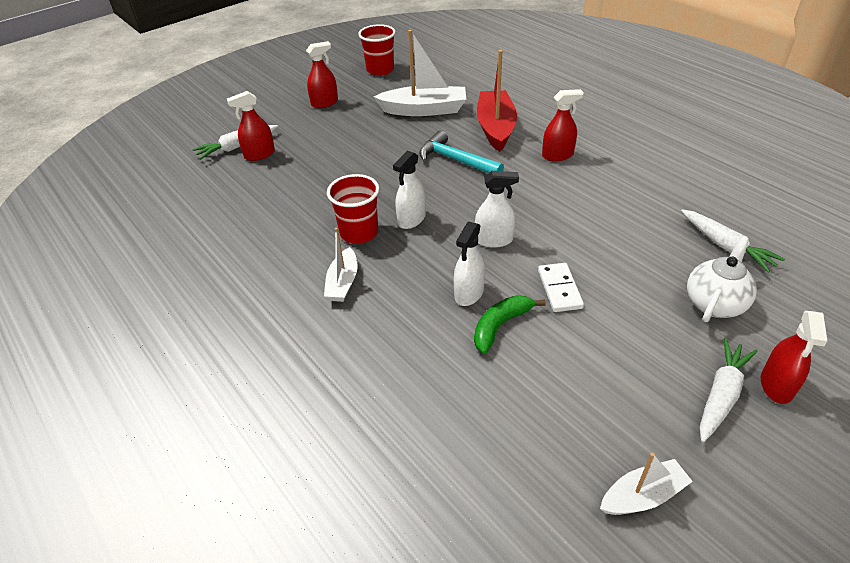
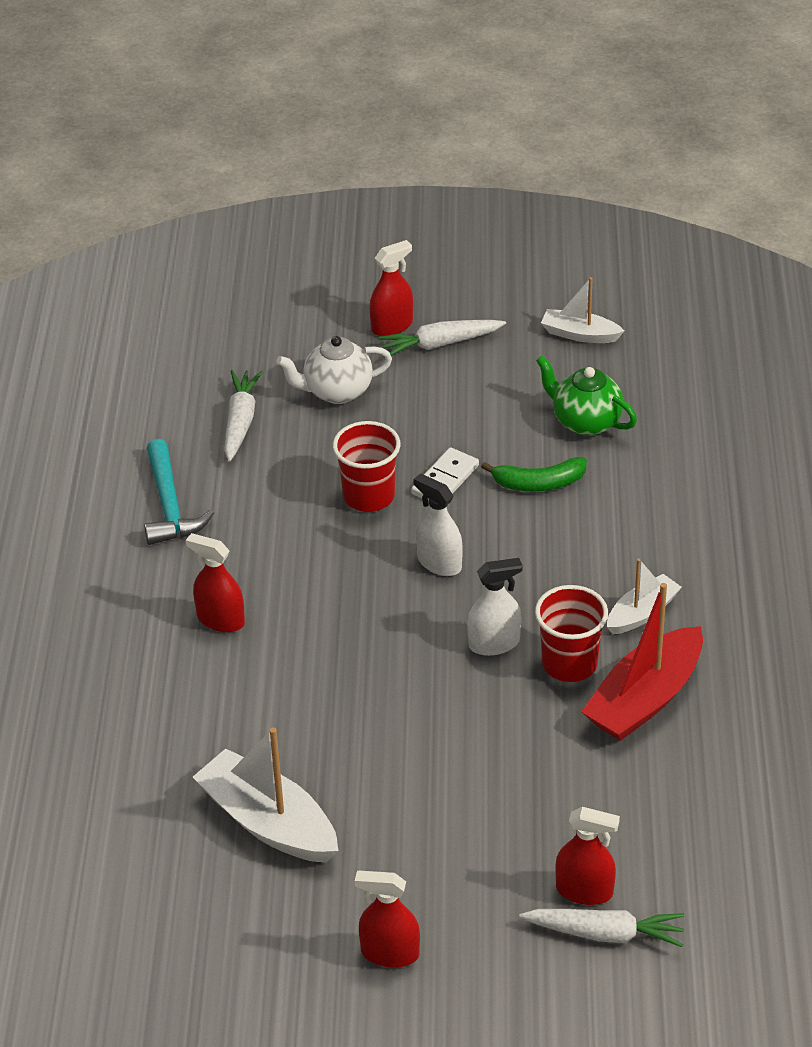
camera: 140 degrees left, 0 degrees up
red cup [358,24,396,76] -> red cup moved to [333,421,401,512]
turquoise hammer [419,131,504,173] -> turquoise hammer moved to [144,439,214,545]
white spray bottle [454,221,485,306] -> none
red boat [477,50,517,152] -> red boat moved to [581,583,703,741]
none -> green teapot [536,355,637,436]

